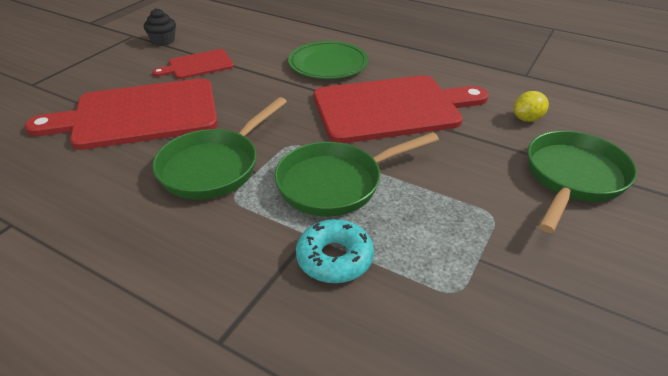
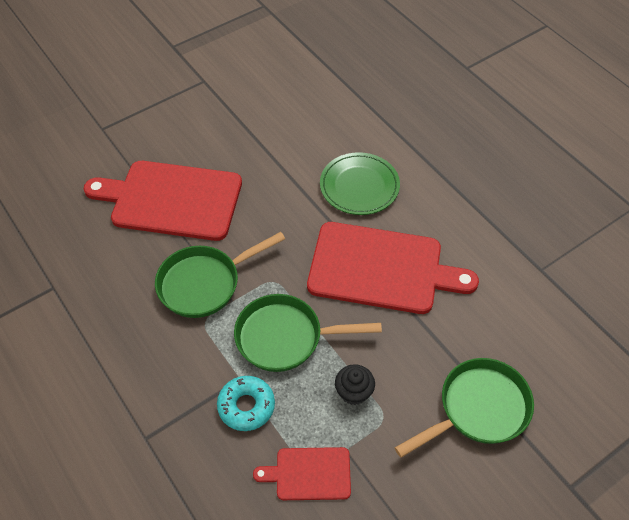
camera: 25 degrees right, 15 degrees up
black cupcake [144,8,176,46] -> black cupcake moved to [335,364,375,405]
red cutting board [152,49,234,79] -> red cutting board moved to [253,447,351,500]
yellow lemon [514,91,549,122] -> none

